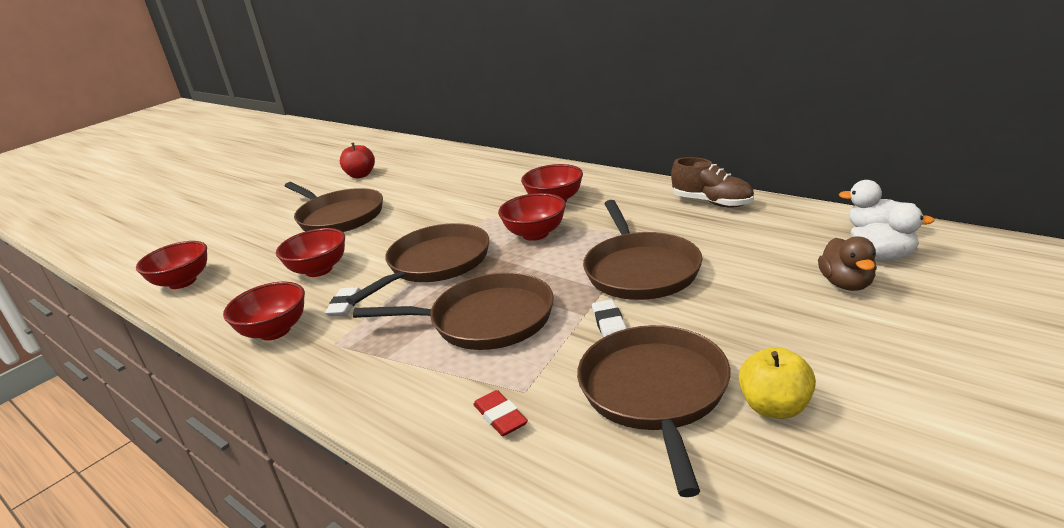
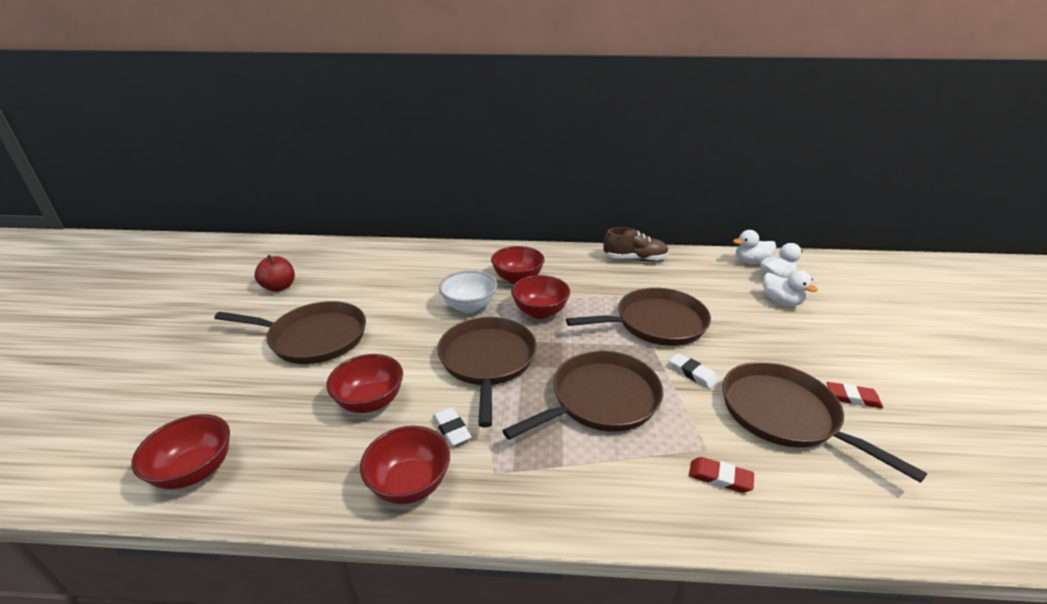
camera: 40 degrees left, 5 degrees up
brown pan [583,200,702,300] -> brown pan turned 60 degrees counterclockwise [566,287,711,346]
yellow apple [739,347,816,419] -> red eraser [826,382,883,408]
brown duck [818,236,877,291] -> white duck [764,271,818,306]
none -> white bowl [439,270,497,313]

